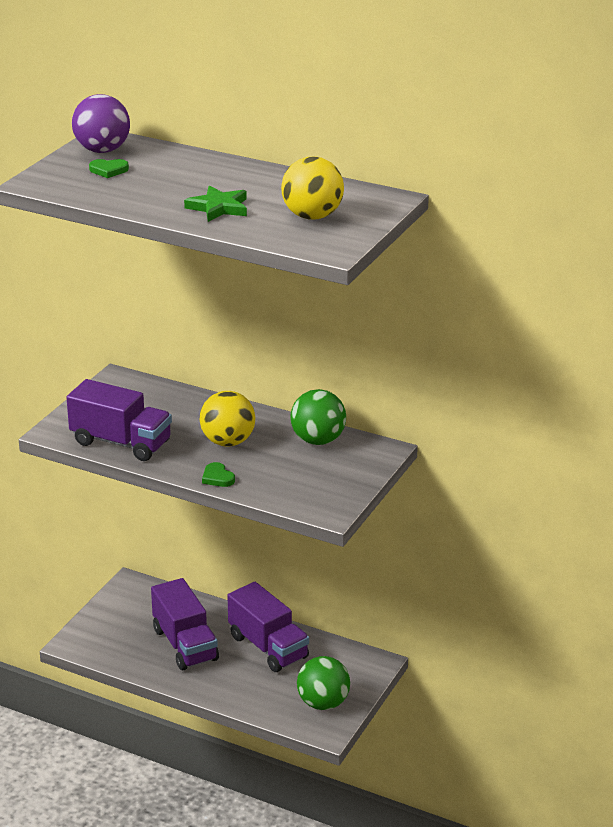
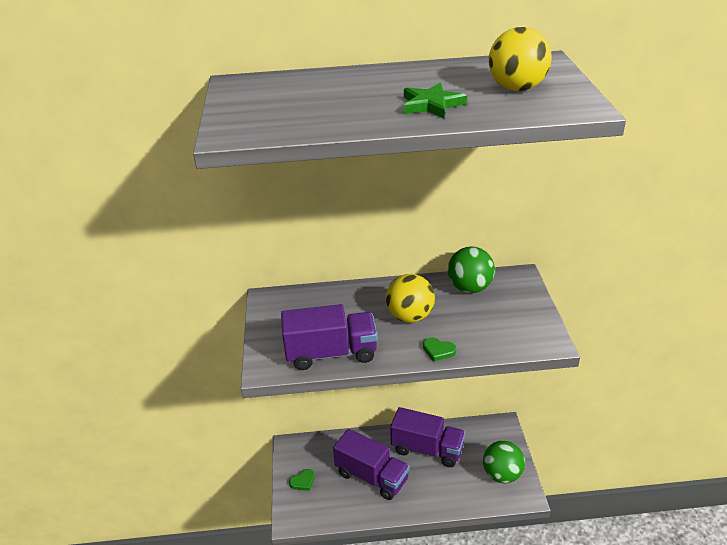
camera: 30 degrees left, 5 degrees up
purple ball [72,94,130,153] -> none
green heart [89,159,129,178] -> green heart moved to [289,469,315,491]

